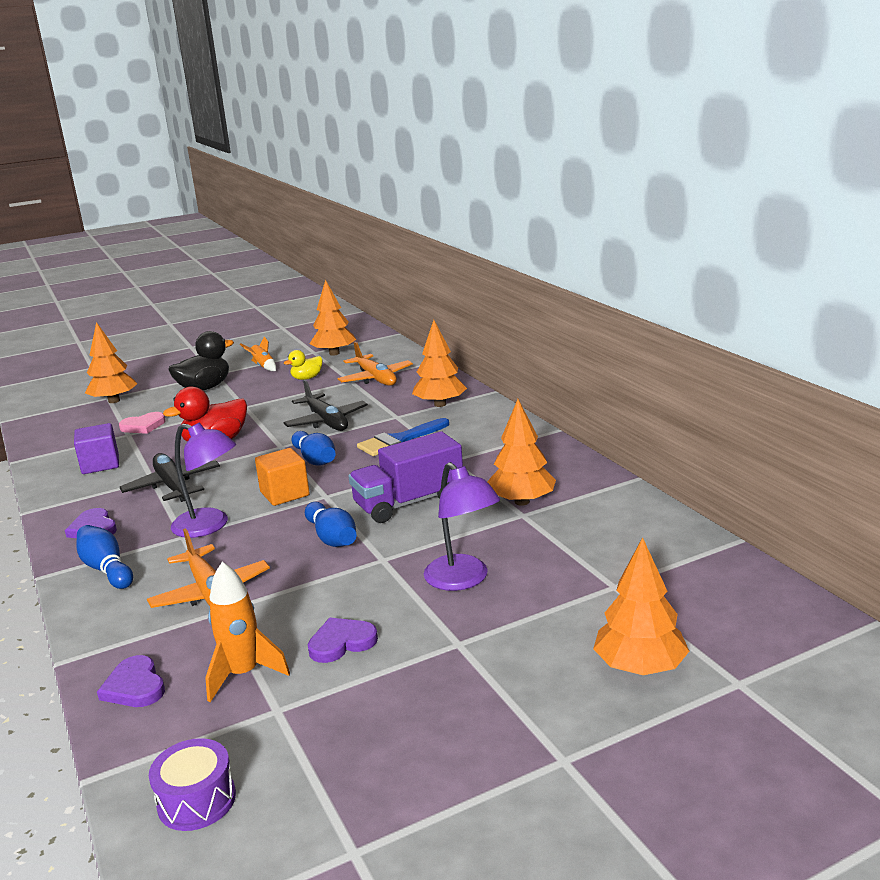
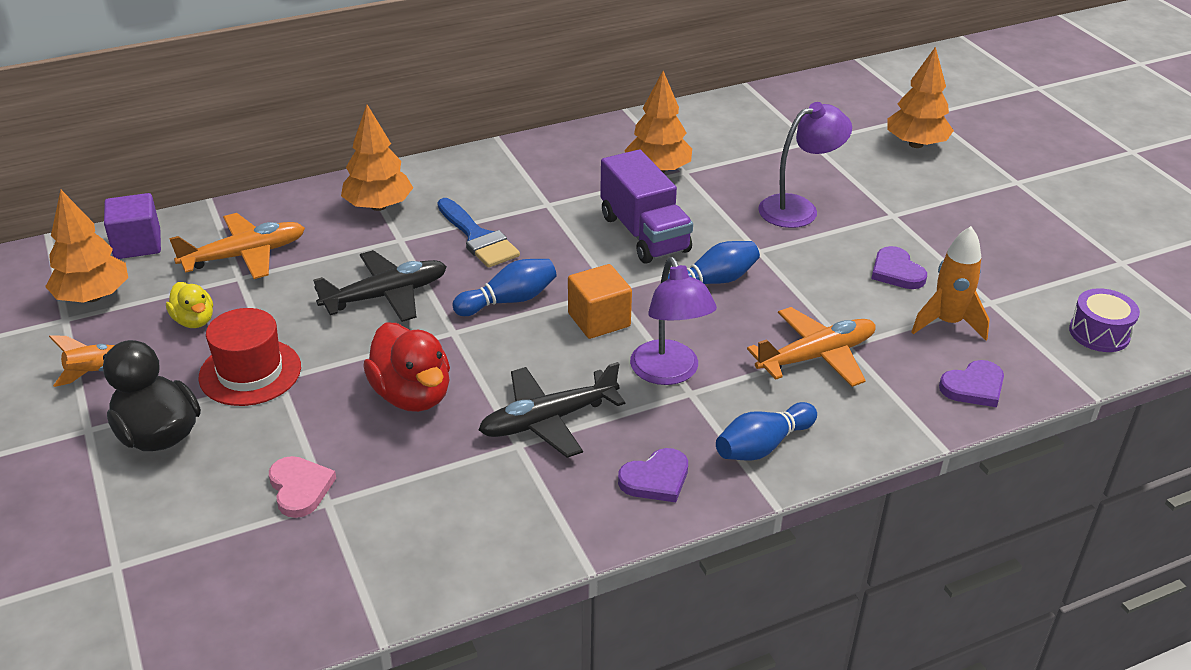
camera: 90 degrees left, 15 degrees up
purple cube [74,423,119,474] -> purple cube moved to [104,193,161,259]
orange tree [85,322,137,403] -> none
purple lamp [171,422,236,538] -> purple lamp turned 135 degrees clockwise [630,257,717,385]
none -> red hat [198,308,301,406]

